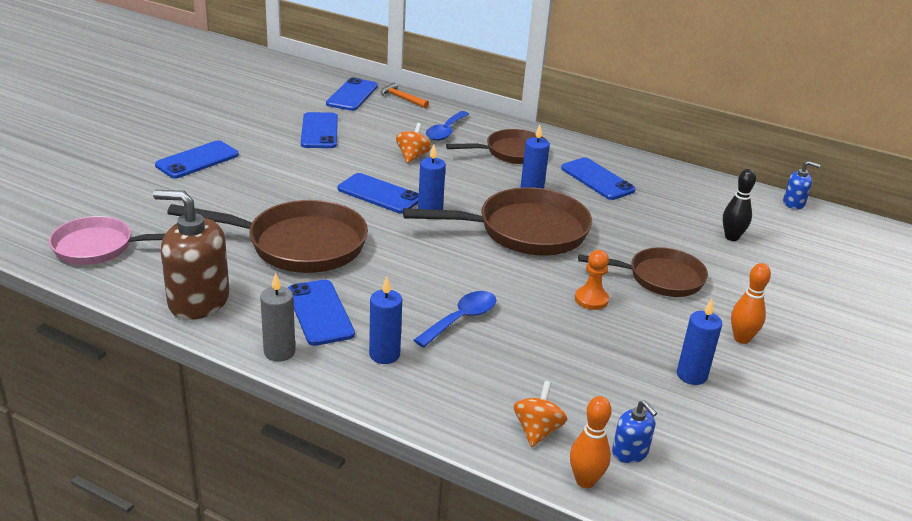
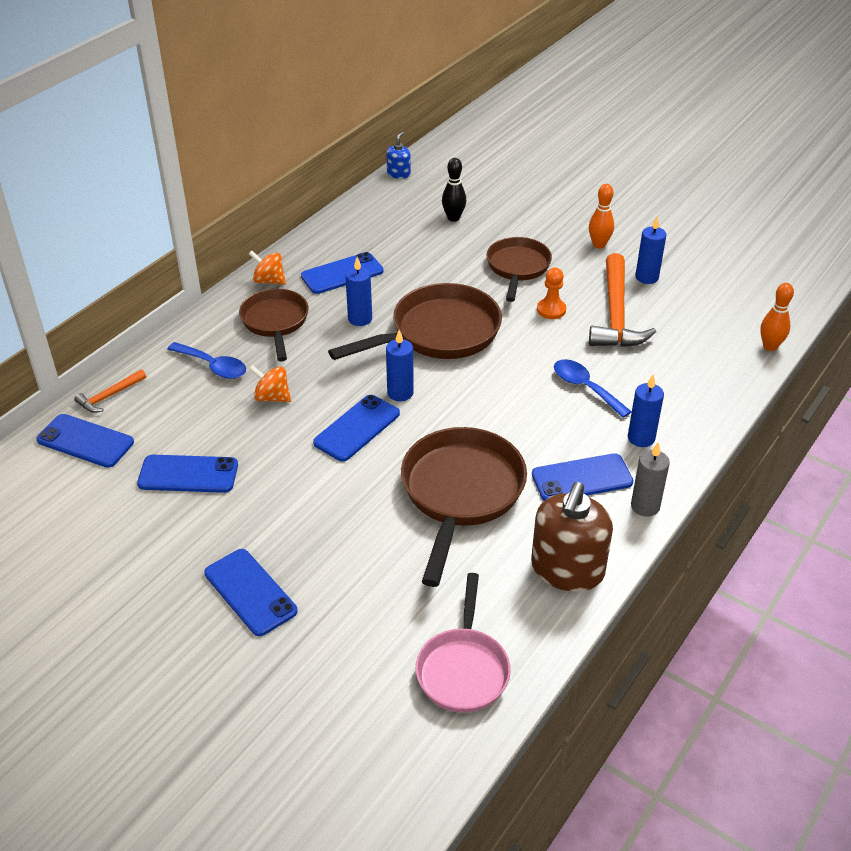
camera: 80 degrees left, 10 degrees up
brown pan [403,187,592,255] -> brown pan turned 60 degrees clockwise [328,283,502,360]
orange spinning top [514,381,567,447] -> orange spinning top moved to [249,251,286,285]
blue soap dispenser [612,400,657,463] -> none
none -> orange hammer [589,253,656,347]

